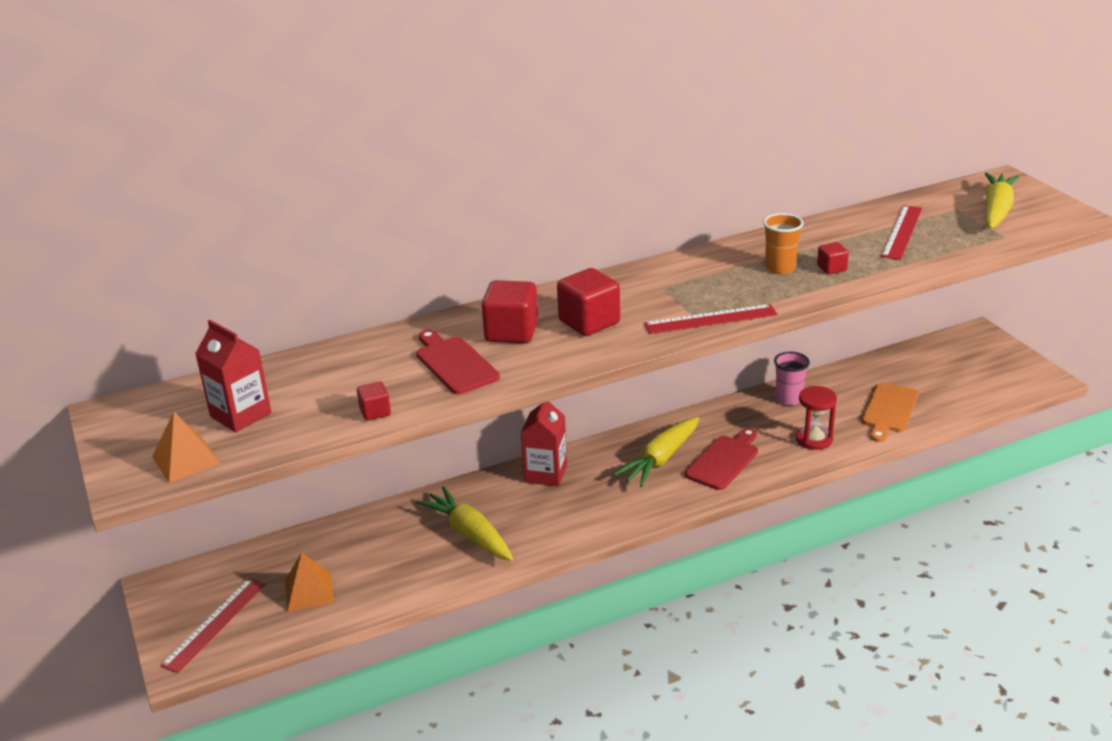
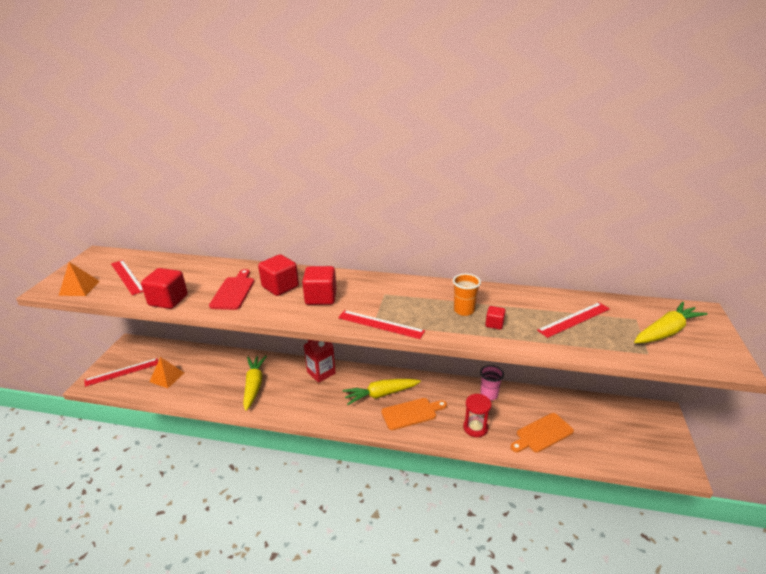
camera: 35 degrees right, 0 degrees up
red carton [195,320,271,432] -> red ruler [111,260,143,296]
red cube [357,381,391,420] -> red cube [141,268,188,309], size x1.92
red cutting board [685,428,758,490] -> orange cutting board [381,398,447,430]

